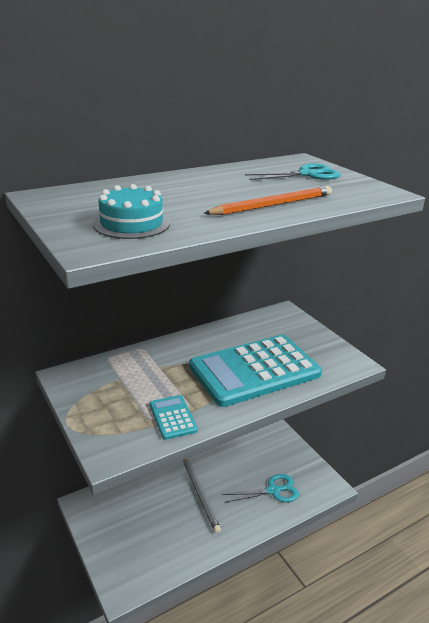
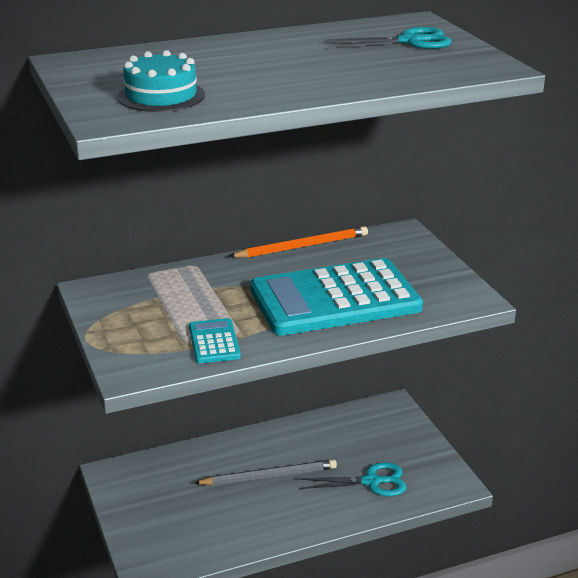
camera: 10 degrees right, 0 degrees up
grey pencil [183,458,221,533] -> grey pencil turned 90 degrees counterclockwise [194,459,337,485]
orange pencil [204,186,332,215] -> orange pencil moved to [229,226,368,258]

